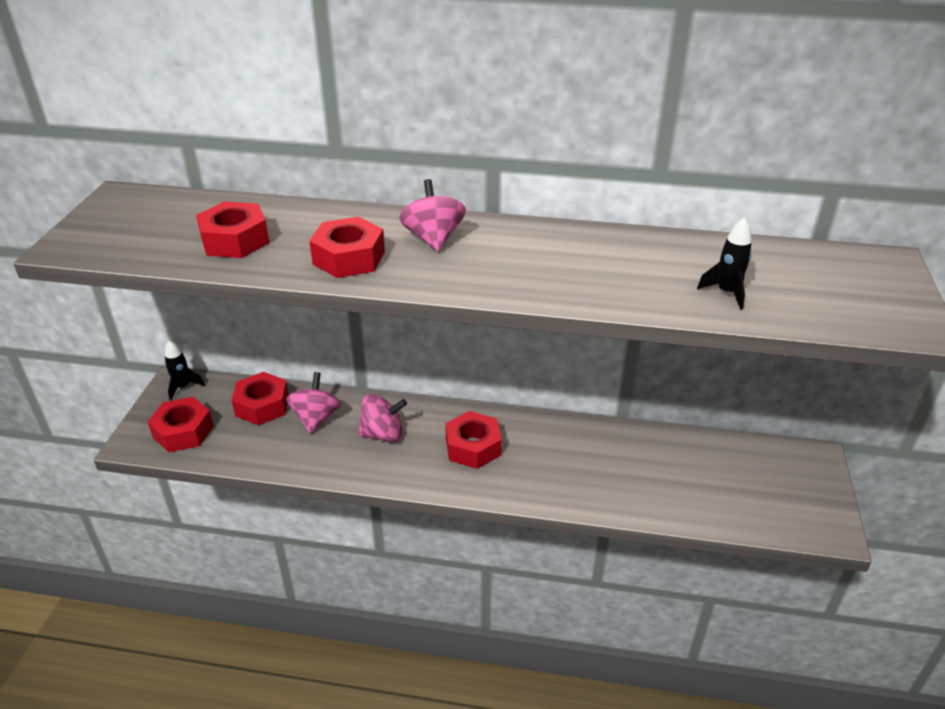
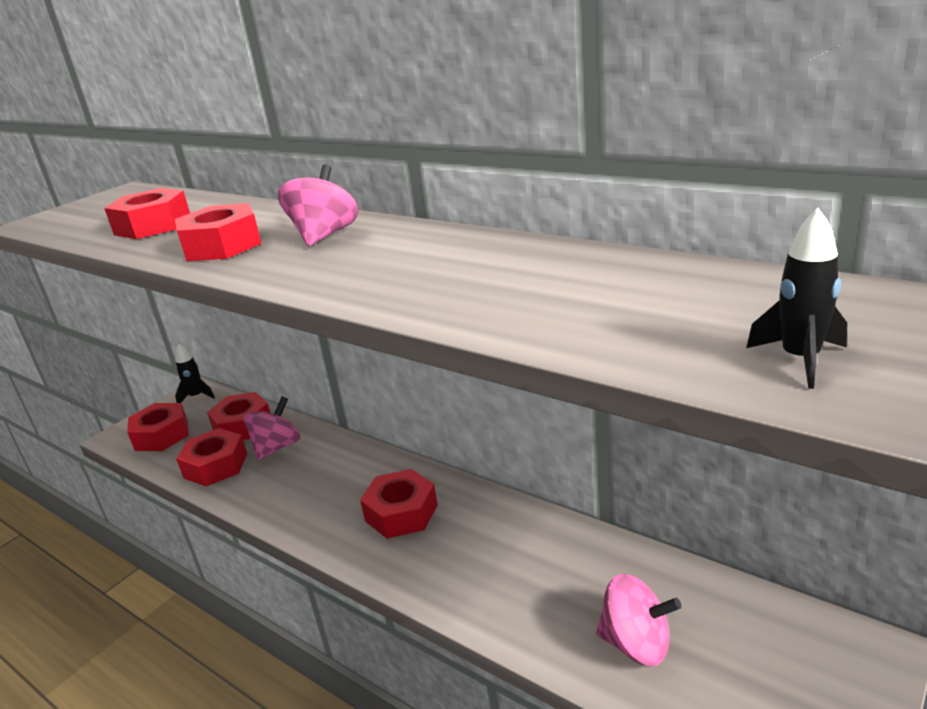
camera: 30 degrees right, 10 degrees down
pink spinning top [358,394,407,443] -> pink spinning top moved to [596,574,682,667]
black rocket [697,217,752,310] -> black rocket moved to [746,208,847,389]
none -> red nut [176,428,247,486]

